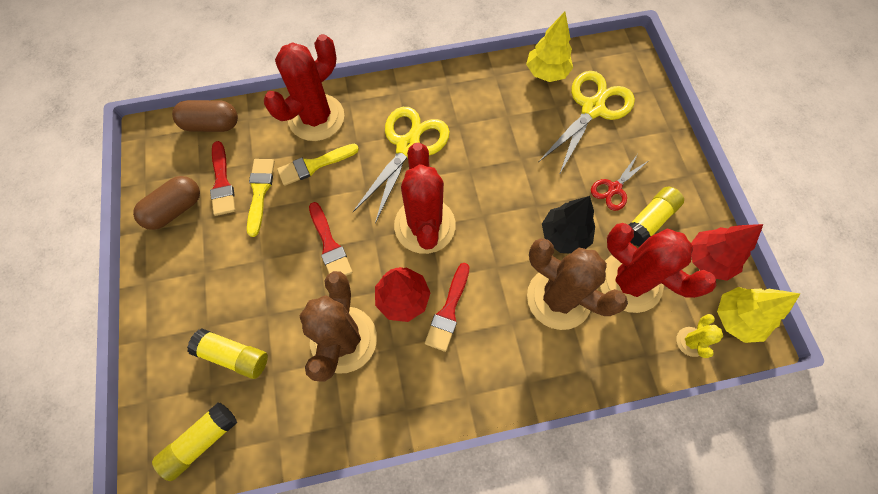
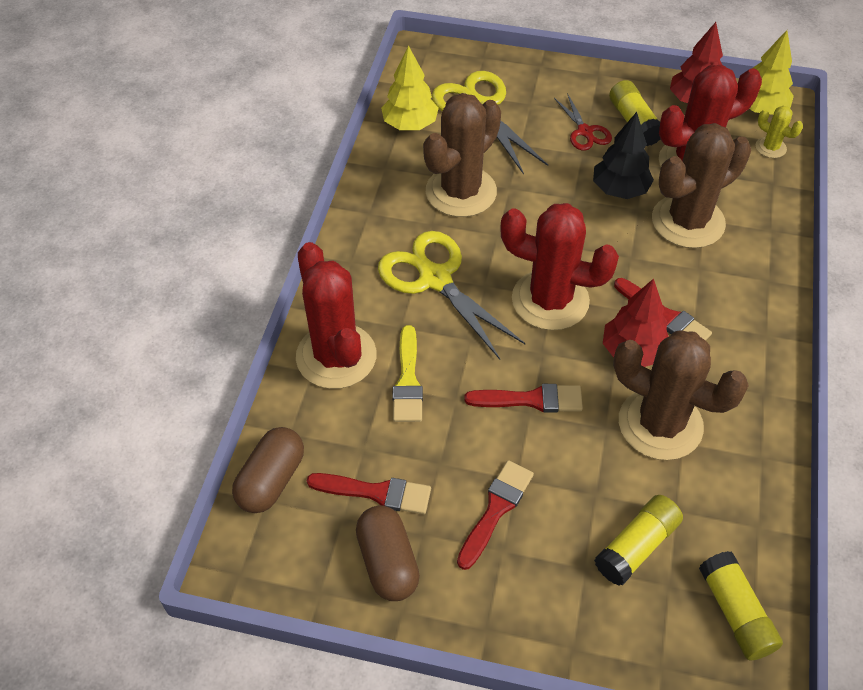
camera: 65 degrees left, 15 degrees down
yellow brush [247,159,275,237] -> none
none -> brown cactus [423,93,501,217]
none -> red brush [457,460,534,570]

